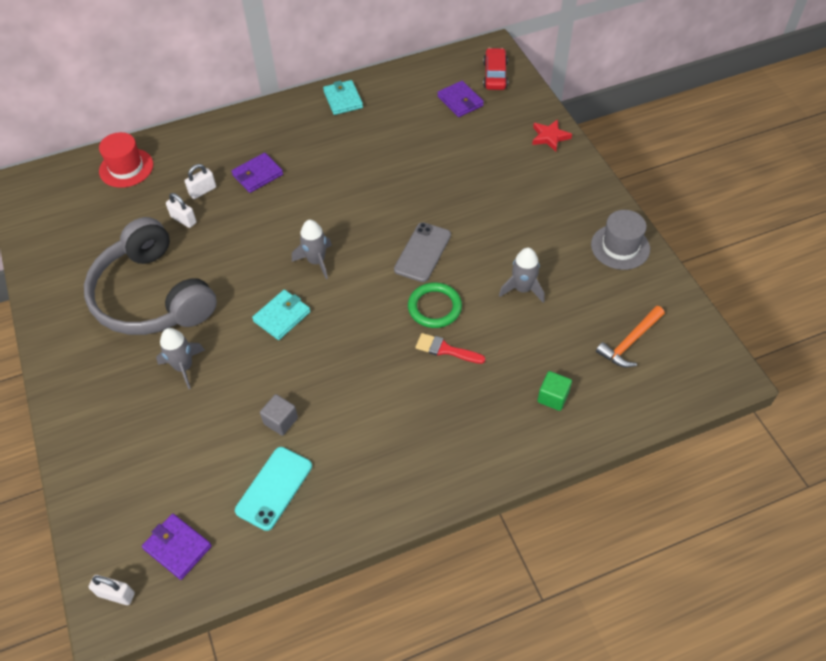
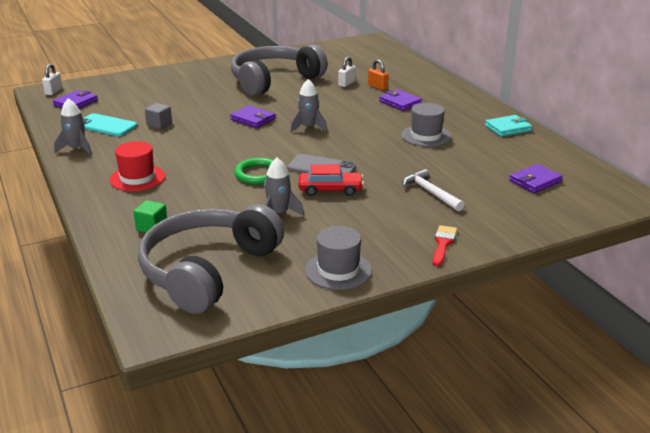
camera: 85 degrees right, 25 degrees down
red hat [99,132,153,188] -> red hat moved to [109,141,166,191]
grey rocket [156,328,205,389] -> grey rocket moved to [54,98,92,155]
white padlock [185,164,216,199] -> orange padlock [368,60,389,90]
turquoise wallet [252,290,311,340] -> purple wallet [230,105,275,128]
red brush [415,333,485,364] -> red brush moved to [432,225,457,266]
red car [483,48,508,90] -> red car moved to [298,164,364,196]
red star [532,119,572,152] -> none
orange hammer [596,306,665,367] -> grey headphones [138,204,284,314]
none -> grey hat [401,103,451,147]
none -> white hammer [403,169,465,212]

